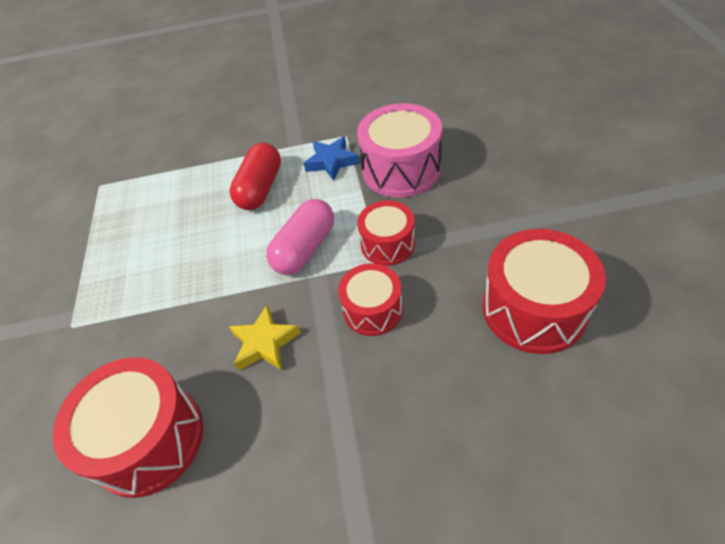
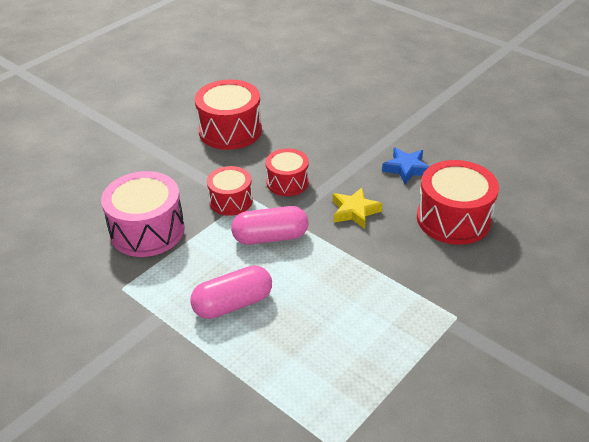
camera: 135 degrees left, 10 degrees down
red capsule [230,143,281,210] -> pink capsule [190,265,272,319]
blue star [304,136,359,181] -> blue star moved to [382,148,430,184]

